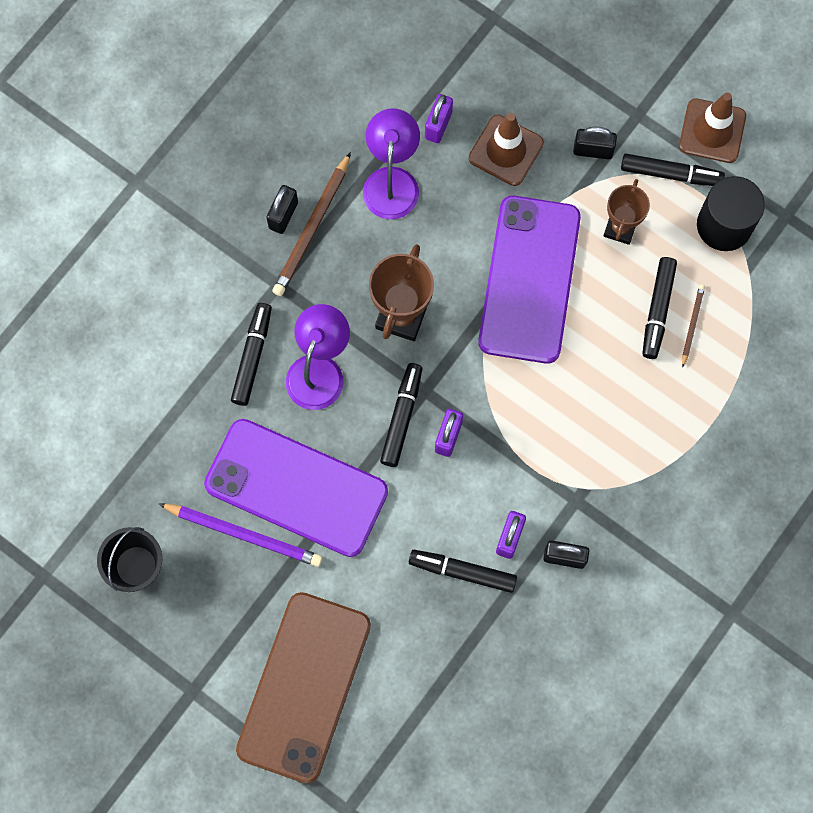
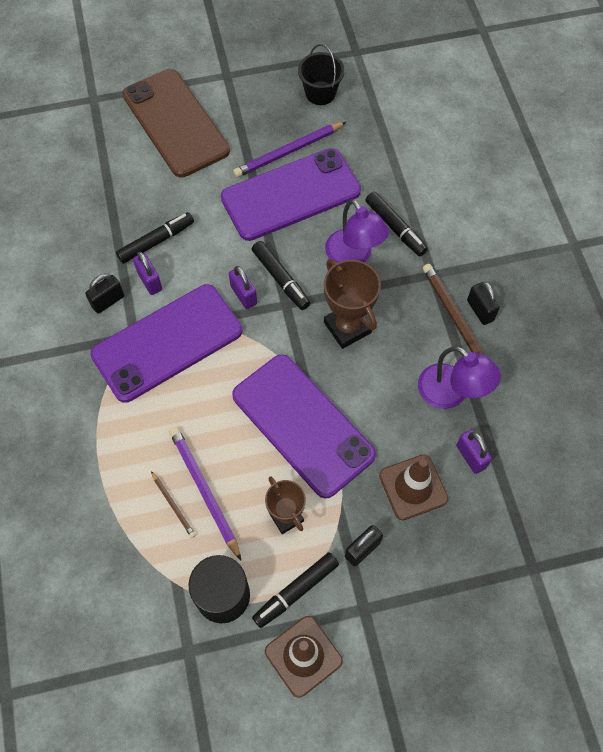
camera: 130 degrees right, 10 degrees down
black marker [642,257,677,359] -> purple pencil [169,426,241,561]
none -> purple phone [90,284,242,403]

